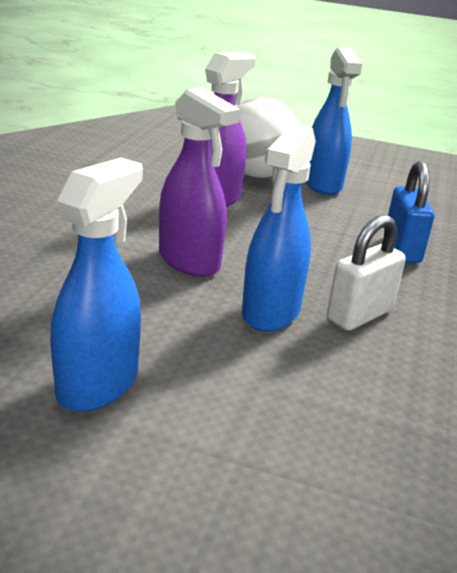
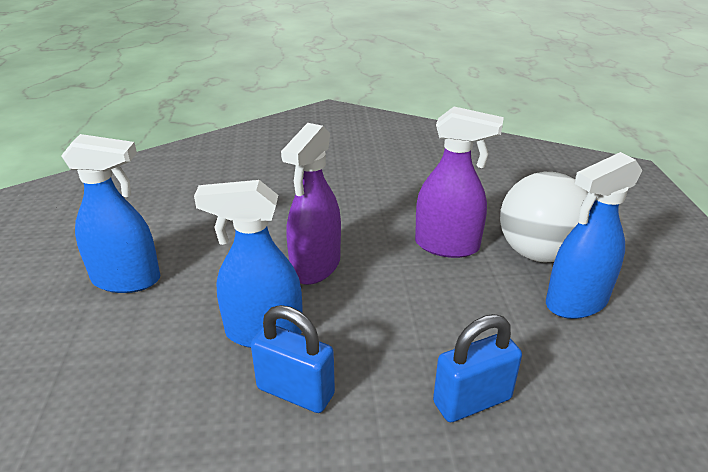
camera: 70 degrees right, 5 degrees up
white padlock [327,215,406,331] -> blue padlock [251,305,335,413]

